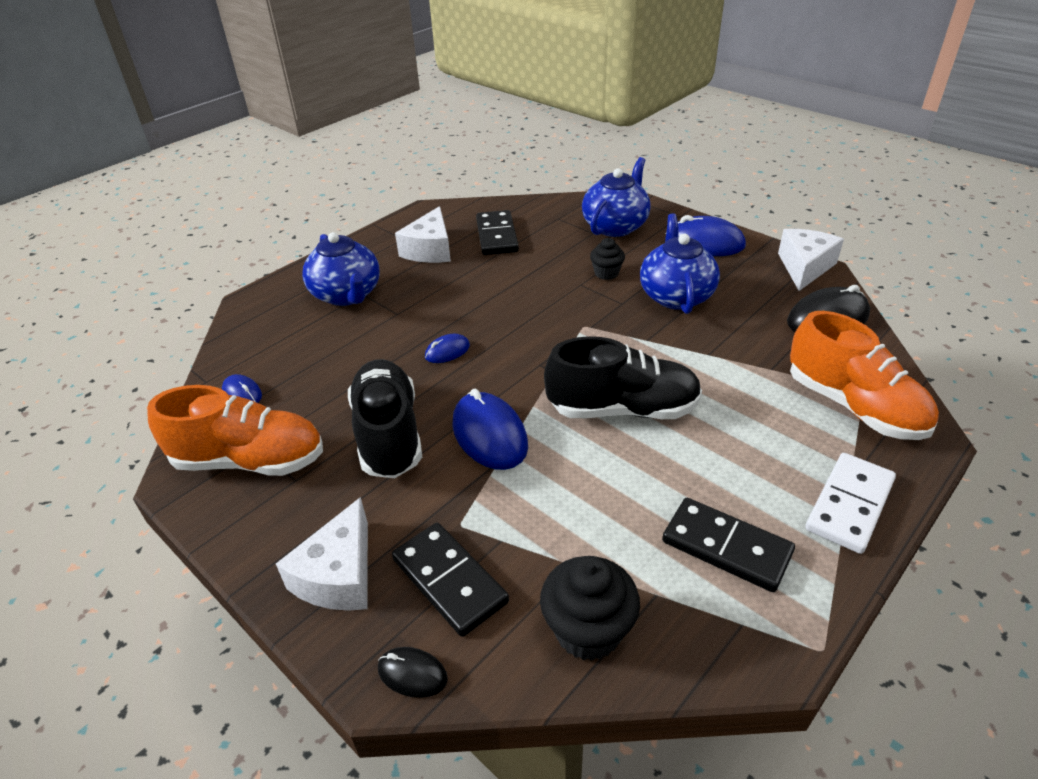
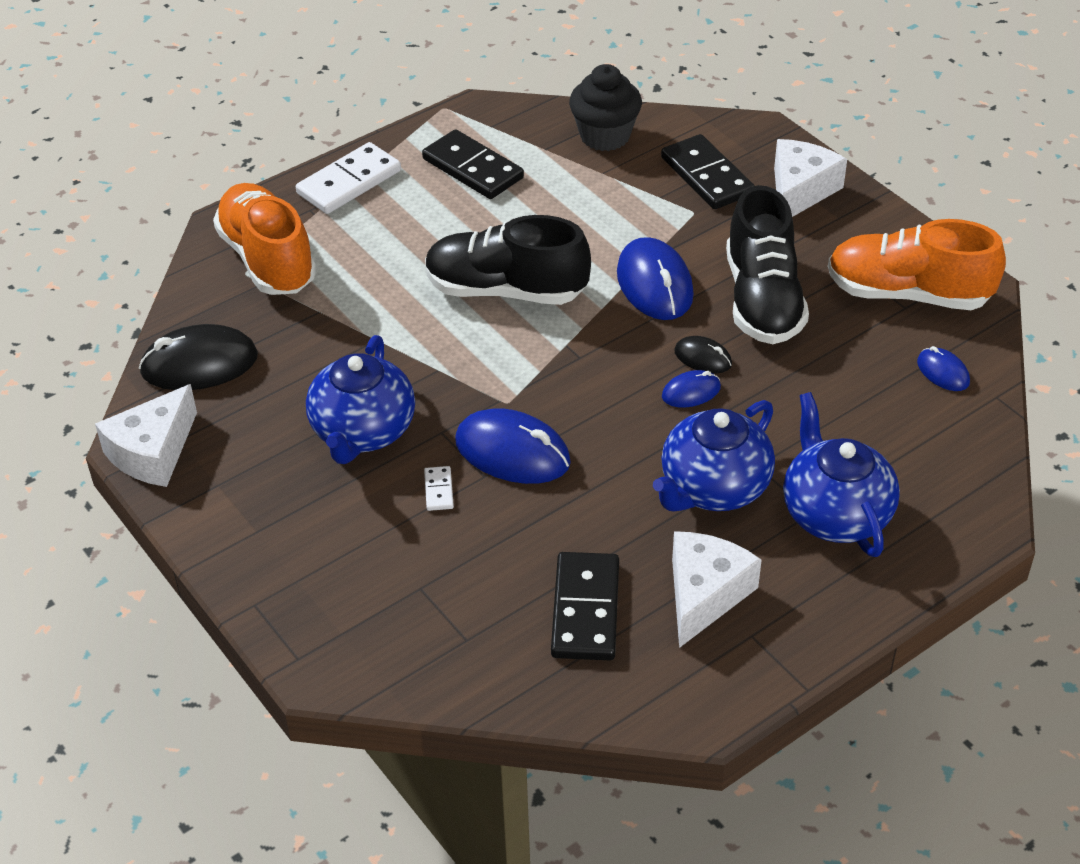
camera: 170 degrees left, 5 degrees up
black mouse [378,647,448,698] -> black mouse moved to [674,336,732,374]
blue teapot [582,157,651,237] -> blue teapot moved to [653,400,775,512]
black cupcake [590,238,625,280] -> white domino [424,466,454,511]
blue mouse [678,215,746,256] -> blue mouse moved to [455,408,571,484]

